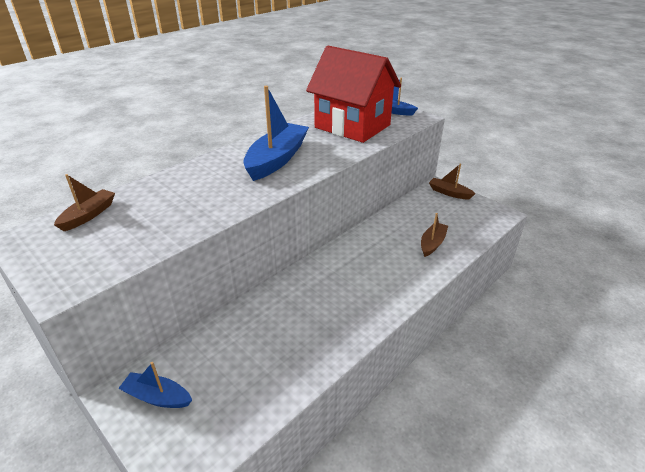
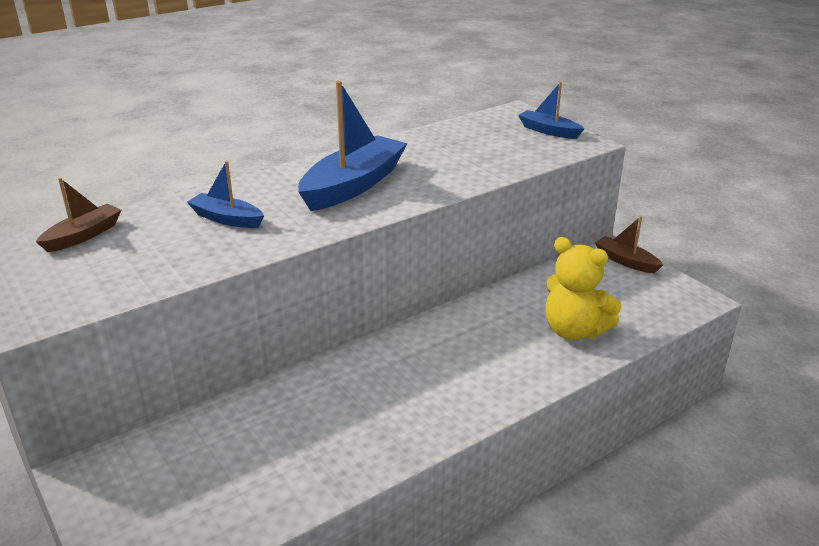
camera: 10 degrees right, 5 degrees down
blue boat [118,362,192,408] -> blue boat moved to [187,161,264,228]
red house [306,46,401,143] -> none
brown boat [421,213,448,257] -> yellow teddy bear [546,237,622,340]

